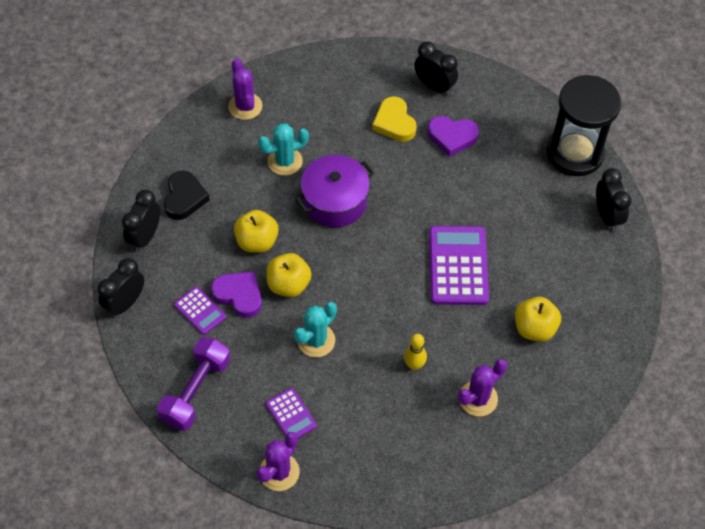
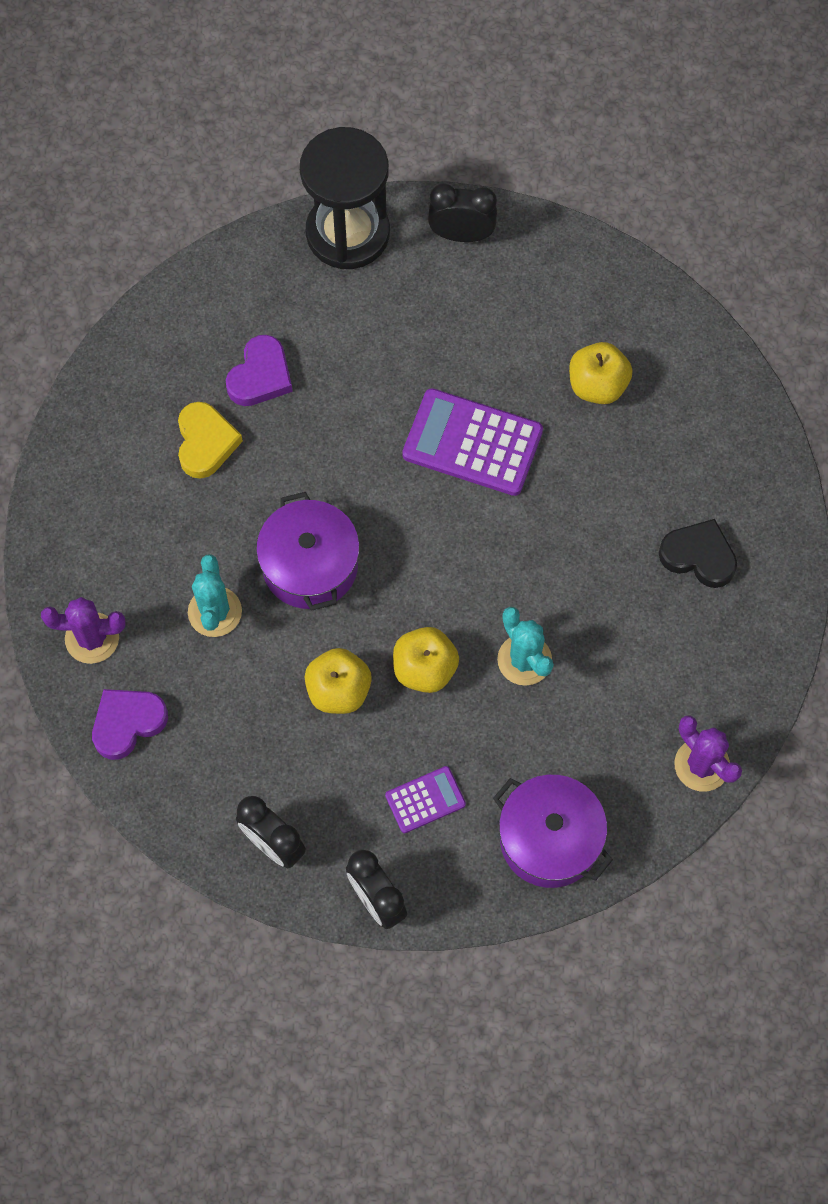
camera: 70 degrees left, 10 degrees up
purple dumbbell [157,337,230,431] -> purple pot [493,775,613,888]
black heart [164,170,210,220] -> black heart moved to [659,519,737,588]
purple heart [211,271,262,318] -> purple heart moved to [92,689,168,760]
purple calculator [266,388,317,438] -> none
yellow heart [372,96,417,142] -> yellow heart turned 90 degrees counterclockwise [178,402,243,479]
yellow bowling pin [404,334,427,370] -> none
black clock [414,41,458,95] -> none
purple cactus [458,359,507,416] -> none

